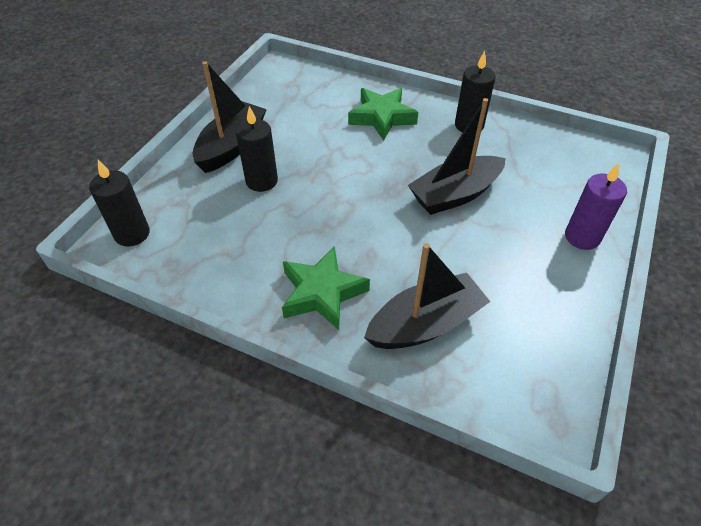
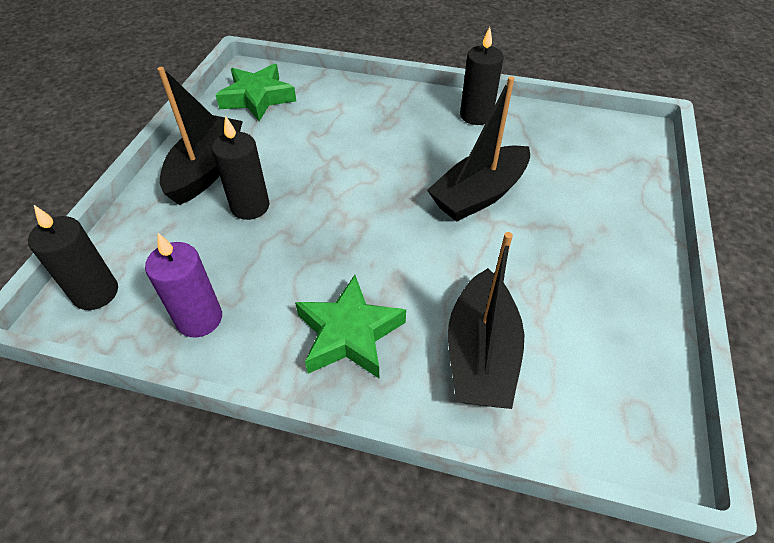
camera: 10 degrees left, 0 degrees up
green star [348,88,418,140] -> green star moved to [216,64,296,122]
black boat [364,243,490,349] -> black boat turned 135 degrees clockwise [448,232,524,409]
purple candle [565,163,627,250] -> purple candle moved to [145,233,222,338]

